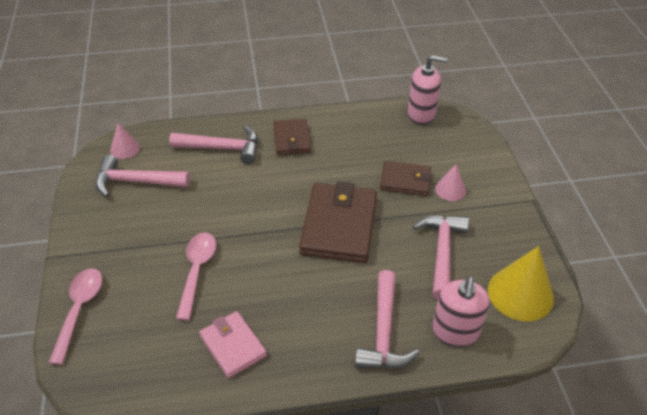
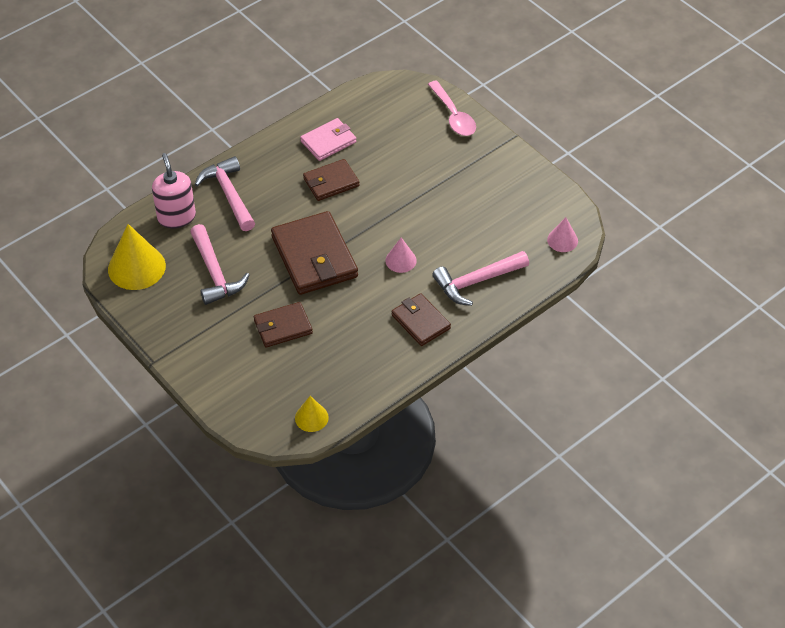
camera: 150 degrees right, 5 degrees up
pink hammer [95,155,190,197] -> none
pink spoon [176,232,216,321] -> none
pink wallet [199,311,267,378] -> pink wallet turned 60 degrees counterclockwise [300,118,356,161]
pink soap dispenser [408,55,448,125] -> yellow cone [295,396,329,432]
pink cone [435,165,466,201] -> pink cone moved to [385,237,417,273]
none -> brown wallet [303,159,359,201]

